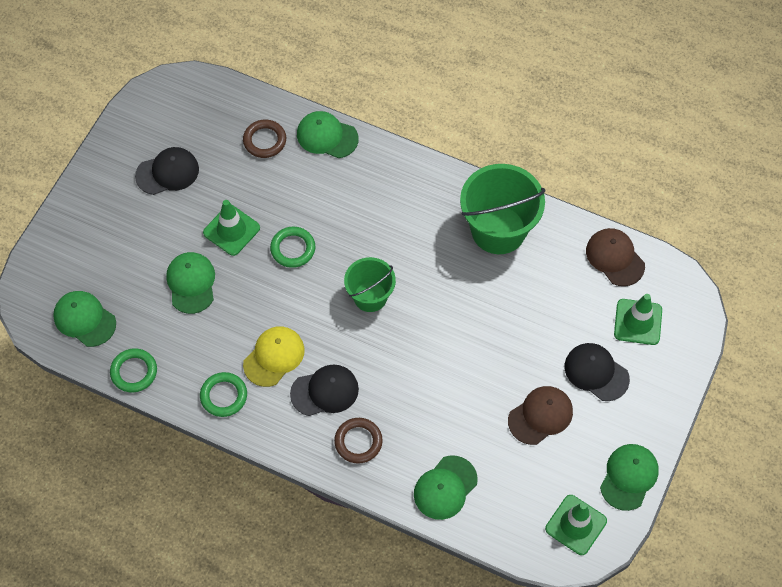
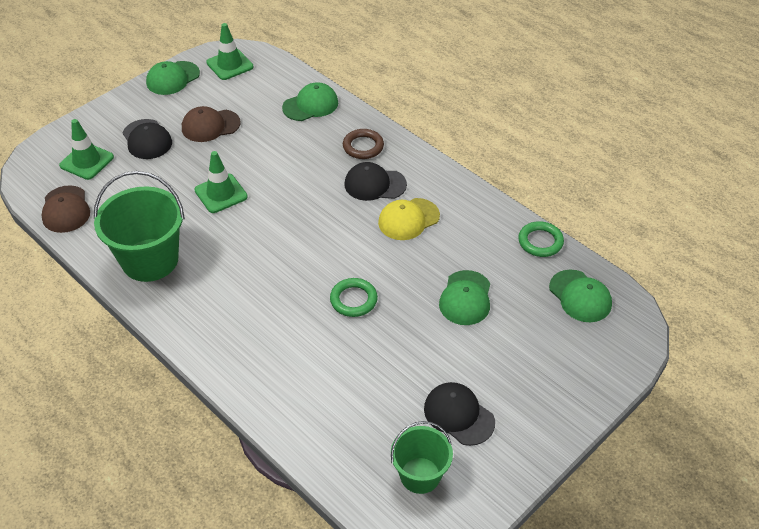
camera: 160 degrees left, 15 degrees down
black cap [135,147,199,195] -> black cap turned 45 degrees clockwise [424,382,495,446]
green ring [200,372,247,417] -> none
green traffic cone [203,200,260,256] -> green traffic cone moved to [194,151,248,213]
brown ring [243,120,286,158] -> none
green cap [297,111,359,158] -> none
green bucket [344,257,396,312] -> green bucket moved to [391,421,453,494]

